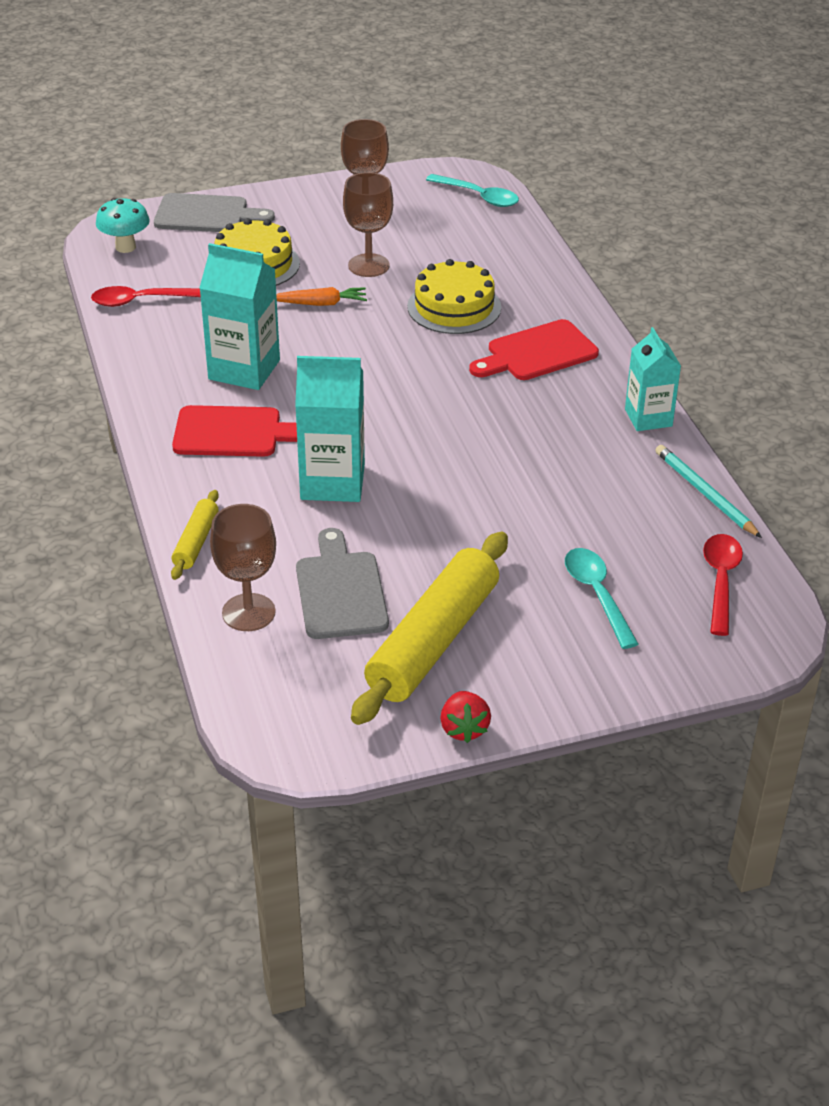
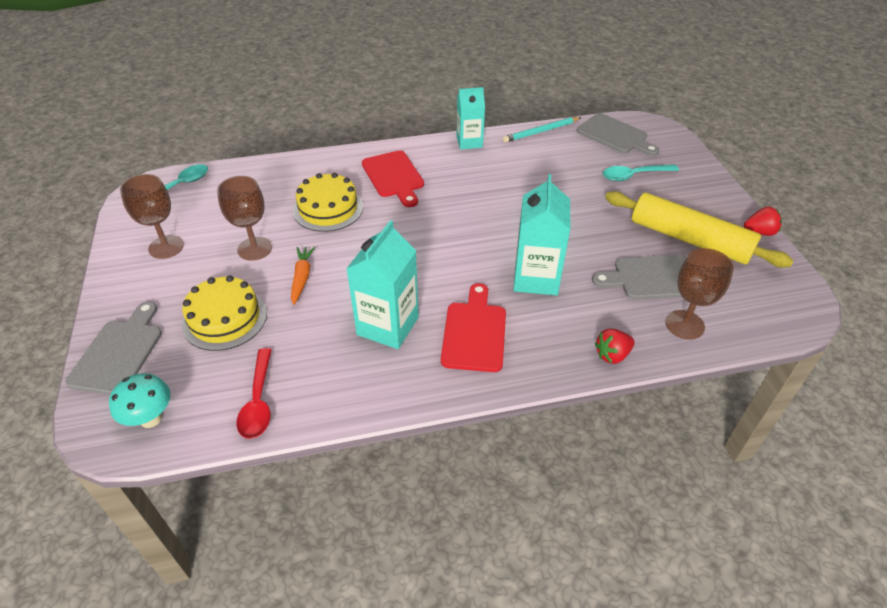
camera: 85 degrees left, 5 degrees up
yellow rolling pin [171,490,219,580] -> red strawberry [595,328,635,364]
red spoon [703,534,743,636] -> grey cutting board [577,113,659,156]

